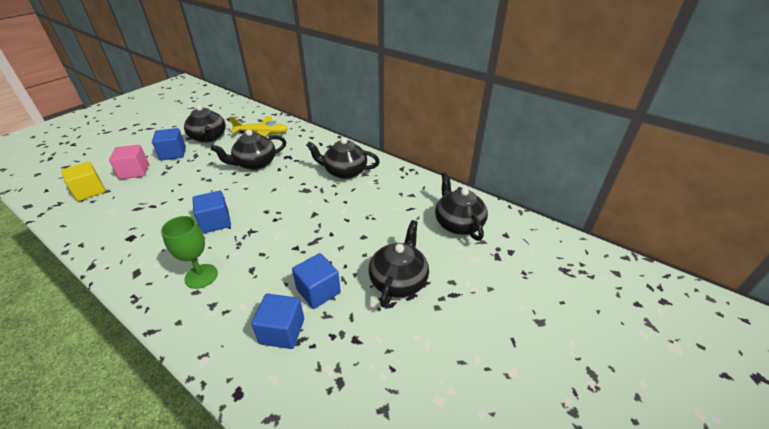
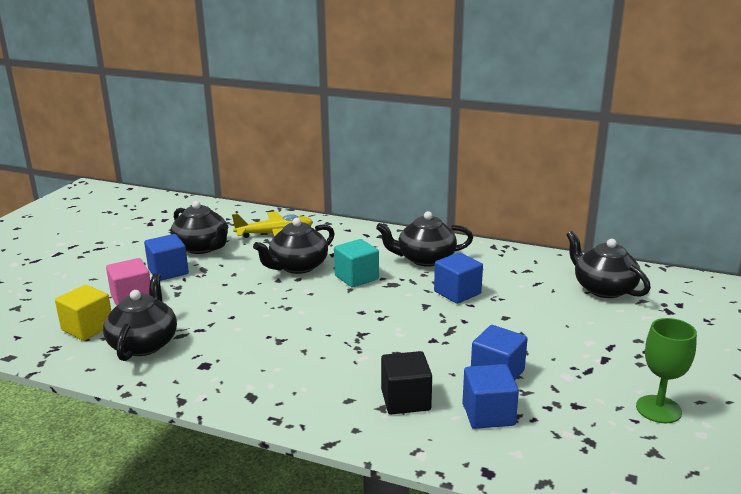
camera: 15 degrees left, 15 degrees down
green goblet [161,216,218,289] -> green goblet moved to [636,318,697,423]
blue cube [192,191,231,234] -> blue cube moved to [434,252,483,304]
black teapot [369,220,429,308] -> black teapot moved to [103,274,177,361]
none -> turquoise cube [334,239,379,288]
none -> black cube [381,351,432,414]

